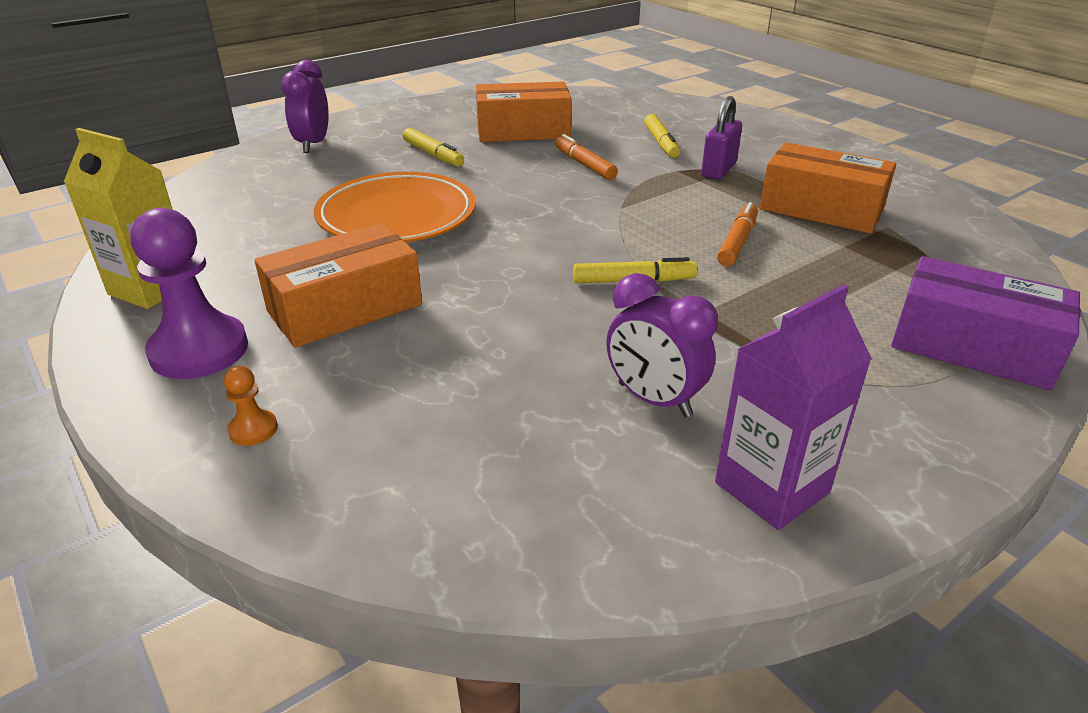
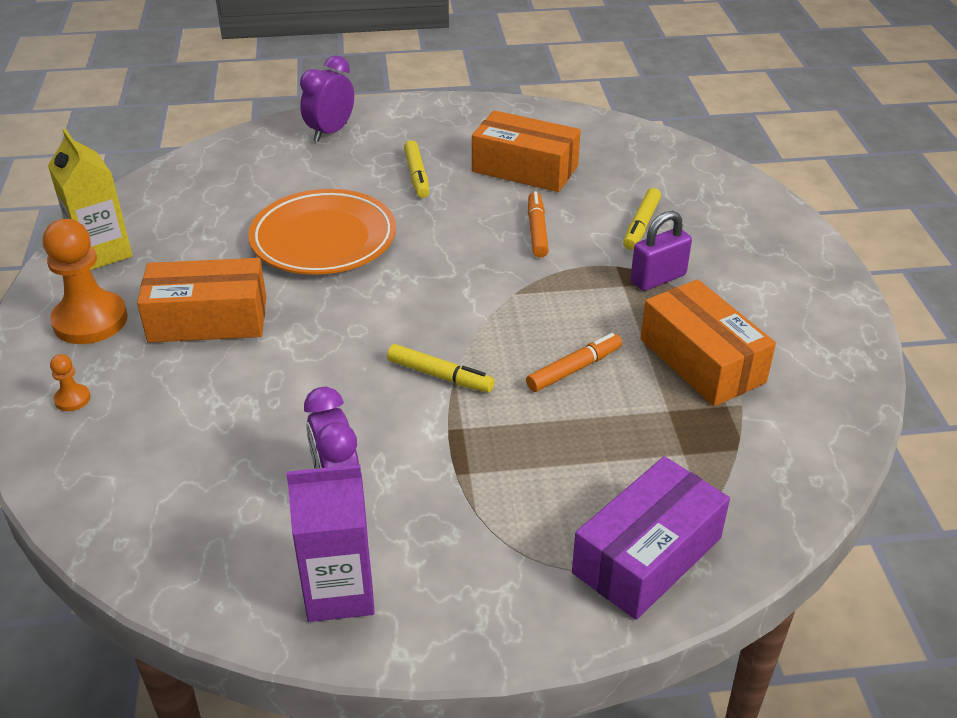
camera: 30 degrees right, 5 degrees up
purple pawn [130,208,248,379] -> orange pawn [43,219,128,344]
purple box [891,256,1081,390] -> purple box turned 75 degrees clockwise [572,456,730,620]

